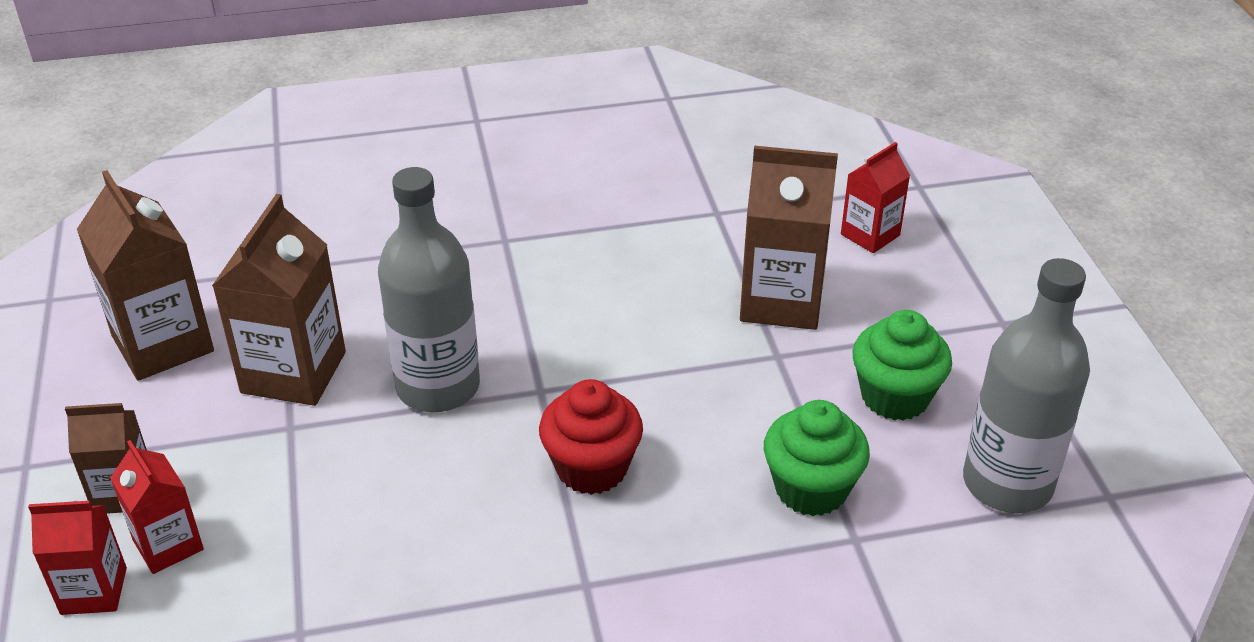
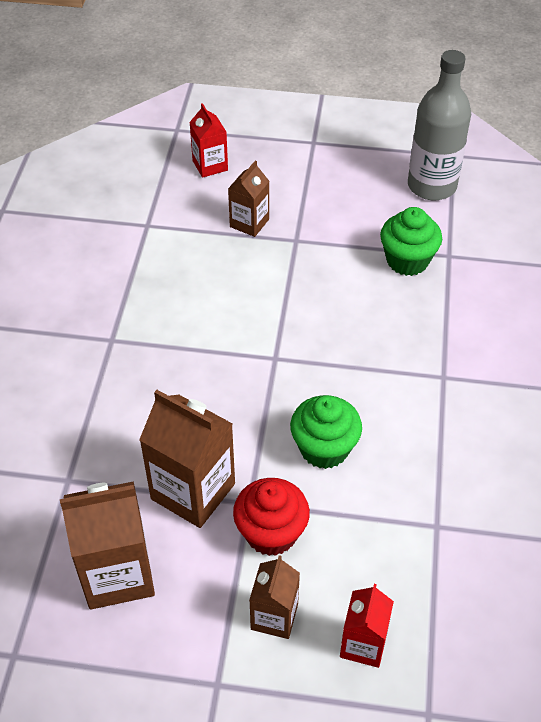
camera: 70 degrees left, 10 degrees up
red carton [110,440,204,574] -> none
grey bottle [378,167,480,412] -> none
red cupcake [539,379,643,495] -> red cupcake moved to [233,478,310,556]
brown carton [740,146,838,330] -> brown carton [228,160,269,237], size x0.59
green cupcake [852,310,952,421] -> green cupcake moved to [290,395,362,469]

